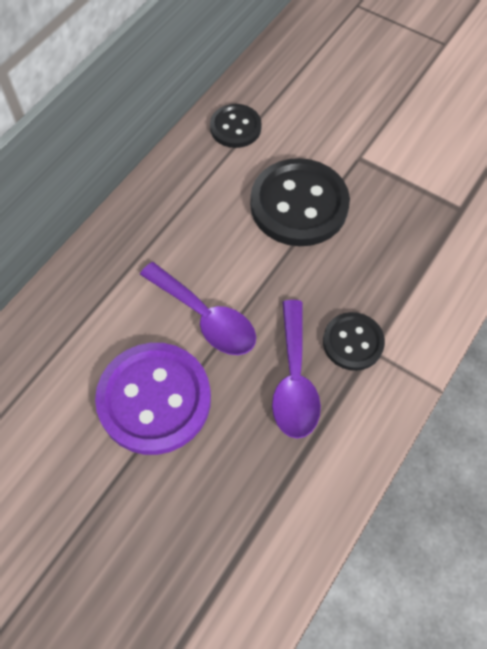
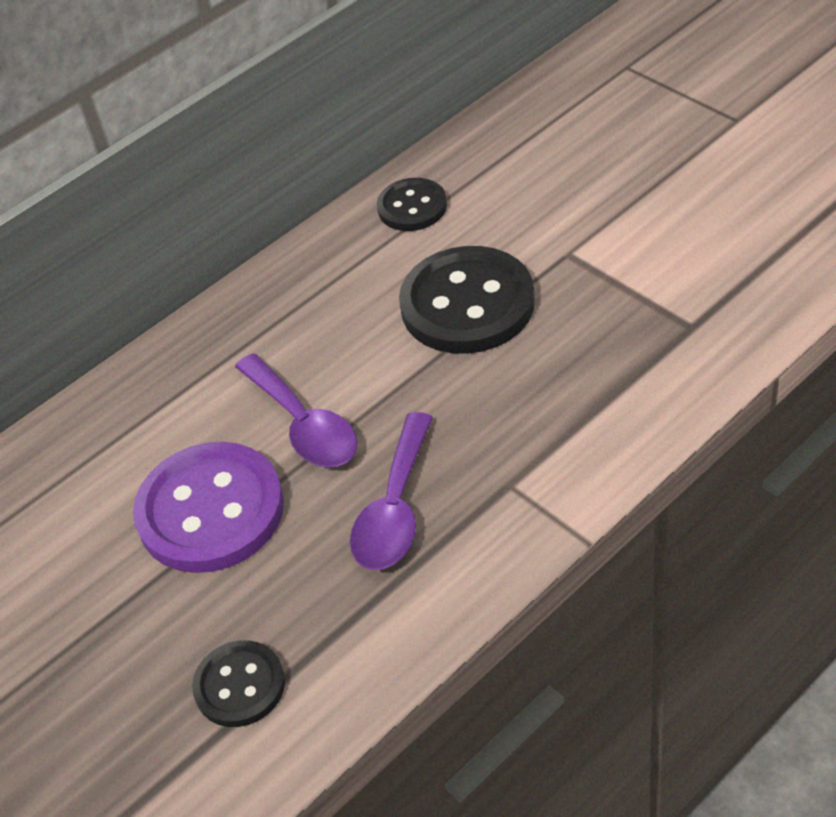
camera: 20 degrees right, 15 degrees down
black button [323,312,385,371] -> black button moved to [192,640,285,727]

